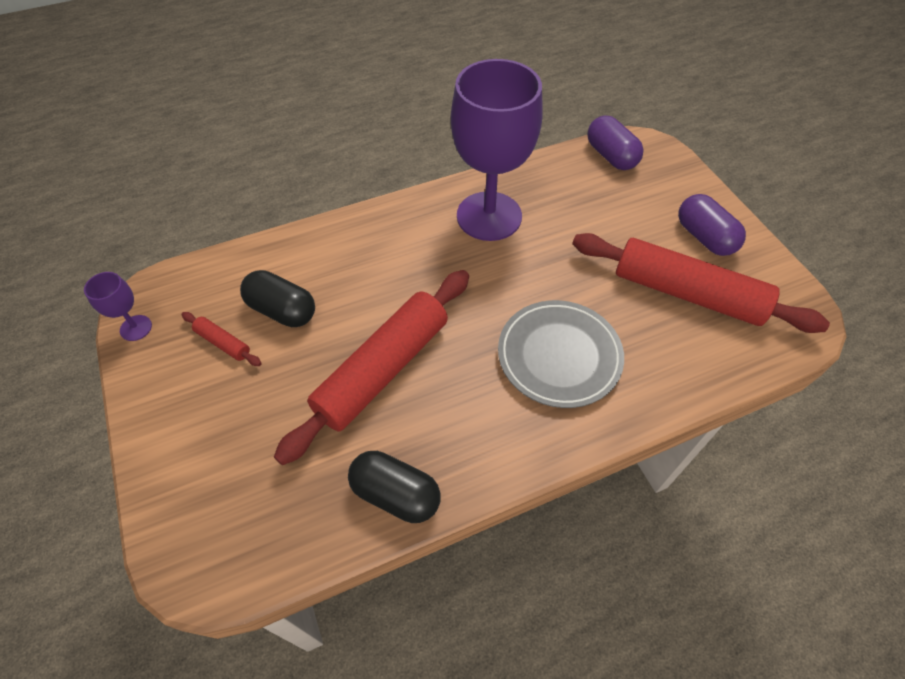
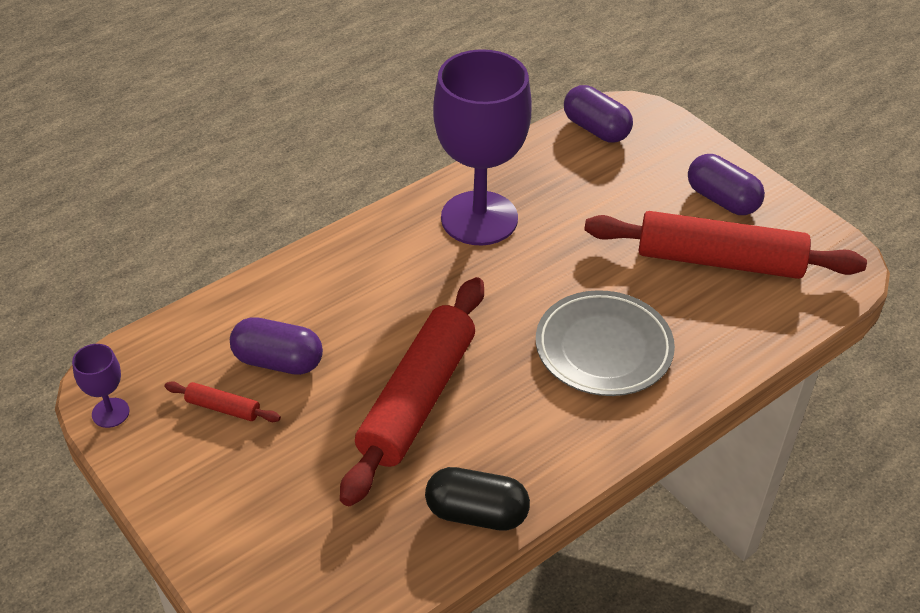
camera: 15 degrees left, 10 degrees down
black capsule [240,270,315,327] -> purple capsule [230,317,323,375]

